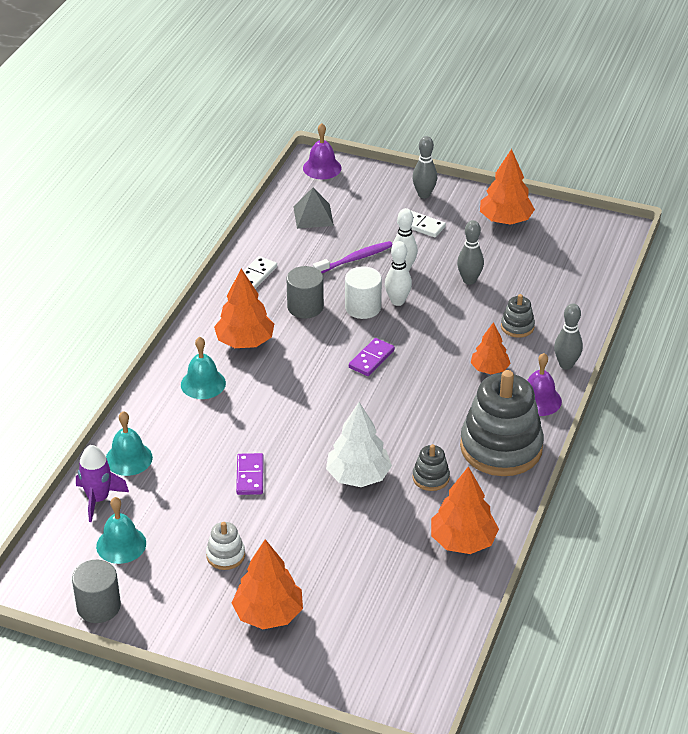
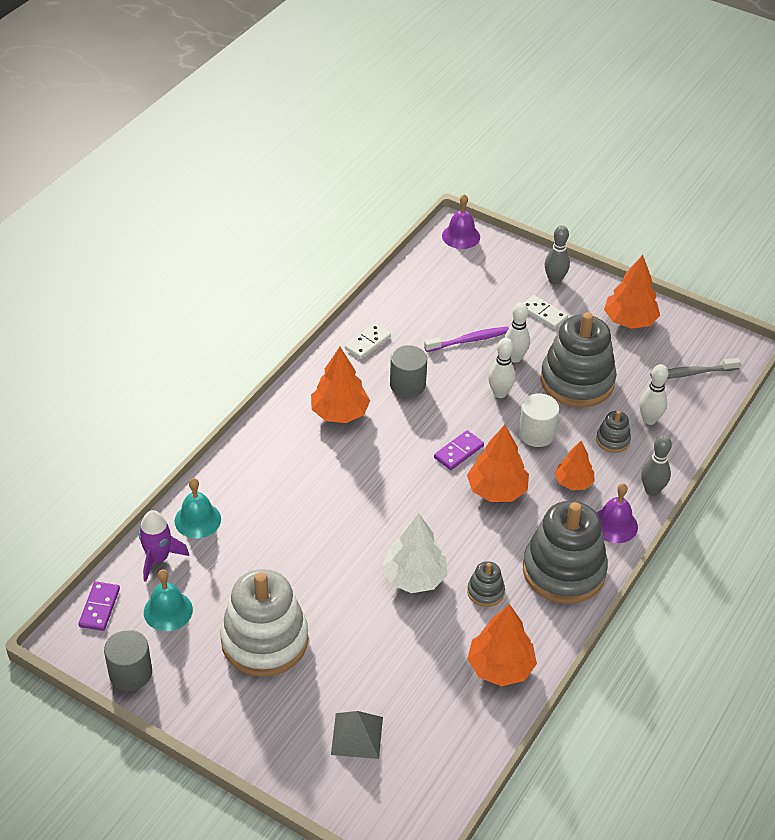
camera: 10 degrees right, 5 degrees up
turquoise bell [181,337,226,399] -> none
white stacking toy [206,522,245,570] -> white stacking toy [220,569,308,677], size x2.26
orange tree [232,539,303,629] -> orange tree moved to [467,425,529,502]
purple domino [236,453,264,495] -> purple domino moved to [78,582,120,631]
grey pyramid [294,188,334,229] -> grey pyramid moved to [331,711,383,759]
white cylinder [345,266,382,319] -> white cylinder moved to [518,393,559,447]
grey bowling pin [457,220,484,285] -> grey stacking toy [540,312,617,408]
none -> white bowling pin [639,364,668,425]
none -> grey toothbrush [650,358,741,379]

